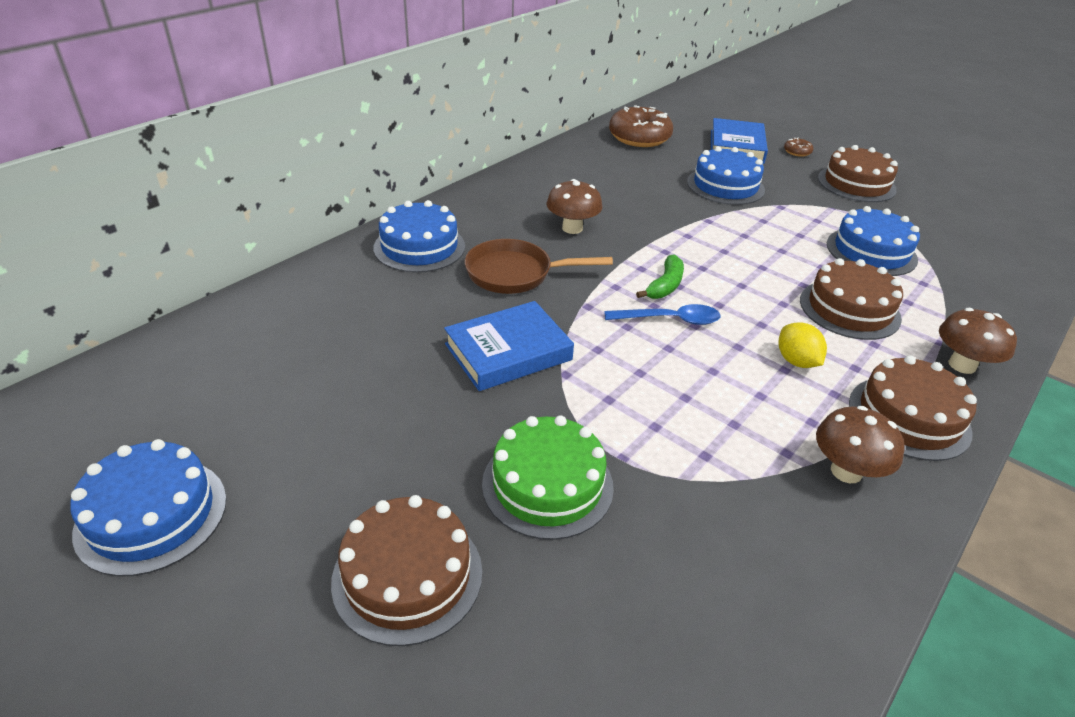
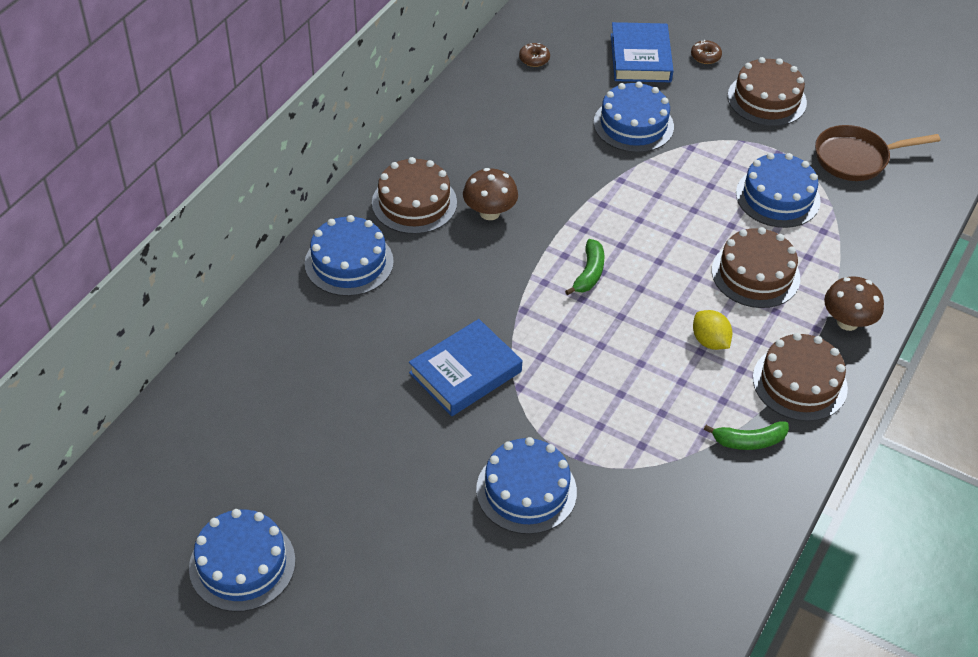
camera: 10 degrees left, 10 degrees up
brown cake [331,495,482,646] -> brown cake moved to [372,157,457,234]
brown pan [465,239,613,294] -> brown pan moved to [815,125,940,181]
green cake [482,415,614,540] -> blue cake [476,437,577,534]
blue spoon [604,304,721,325] -> none
brown donut [609,105,673,147] -> brown donut [519,43,550,67], size x0.44
brown mushroom [816,406,905,483] -> green banana [704,421,789,450]

